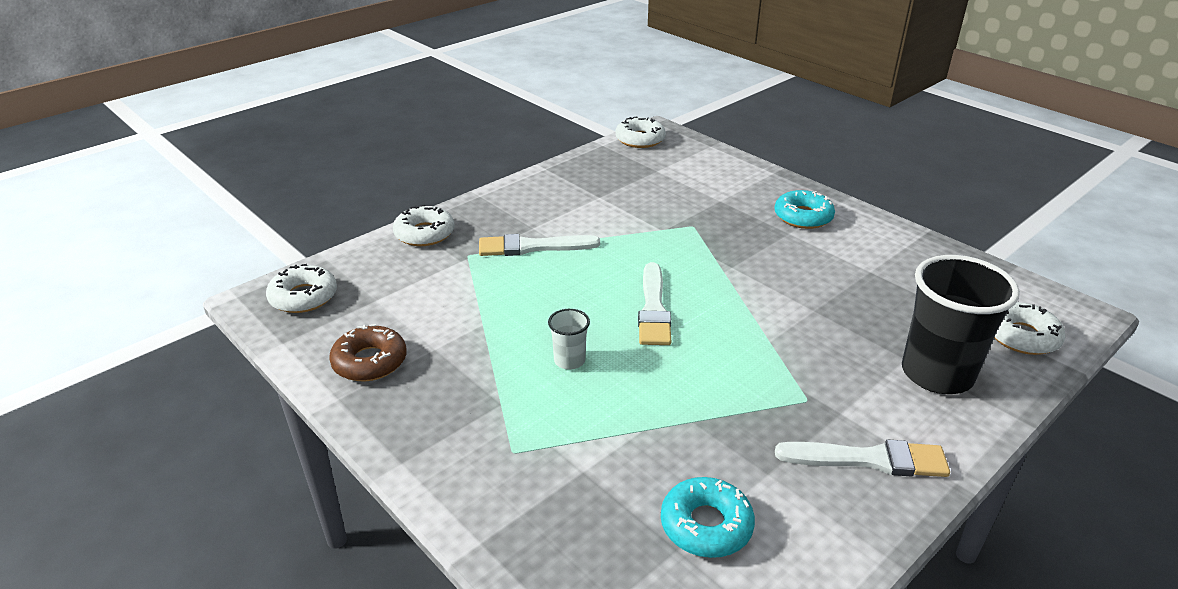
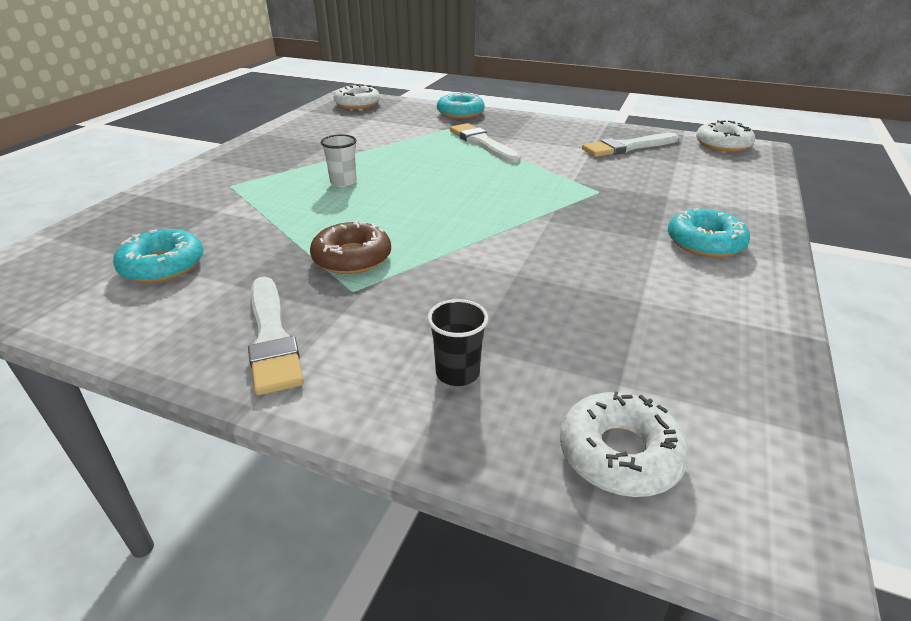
camera: 65 degrees right, 0 degrees up
brown donut [329,324,407,381] -> brown donut moved to [310,220,391,274]
white donut [393,205,454,246] -> turquoise donut [437,92,485,118]
white brush [638,262,671,345] -> white brush moved to [582,133,678,157]
black cup [902,255,1020,394] -> black cup [427,299,488,386], size x0.46

